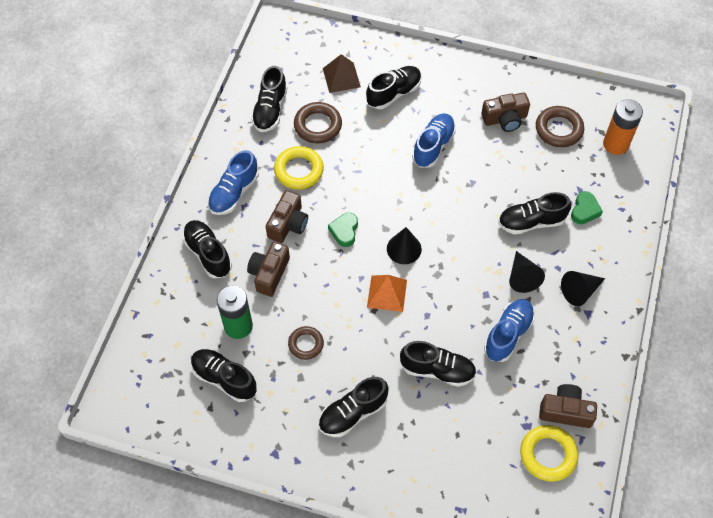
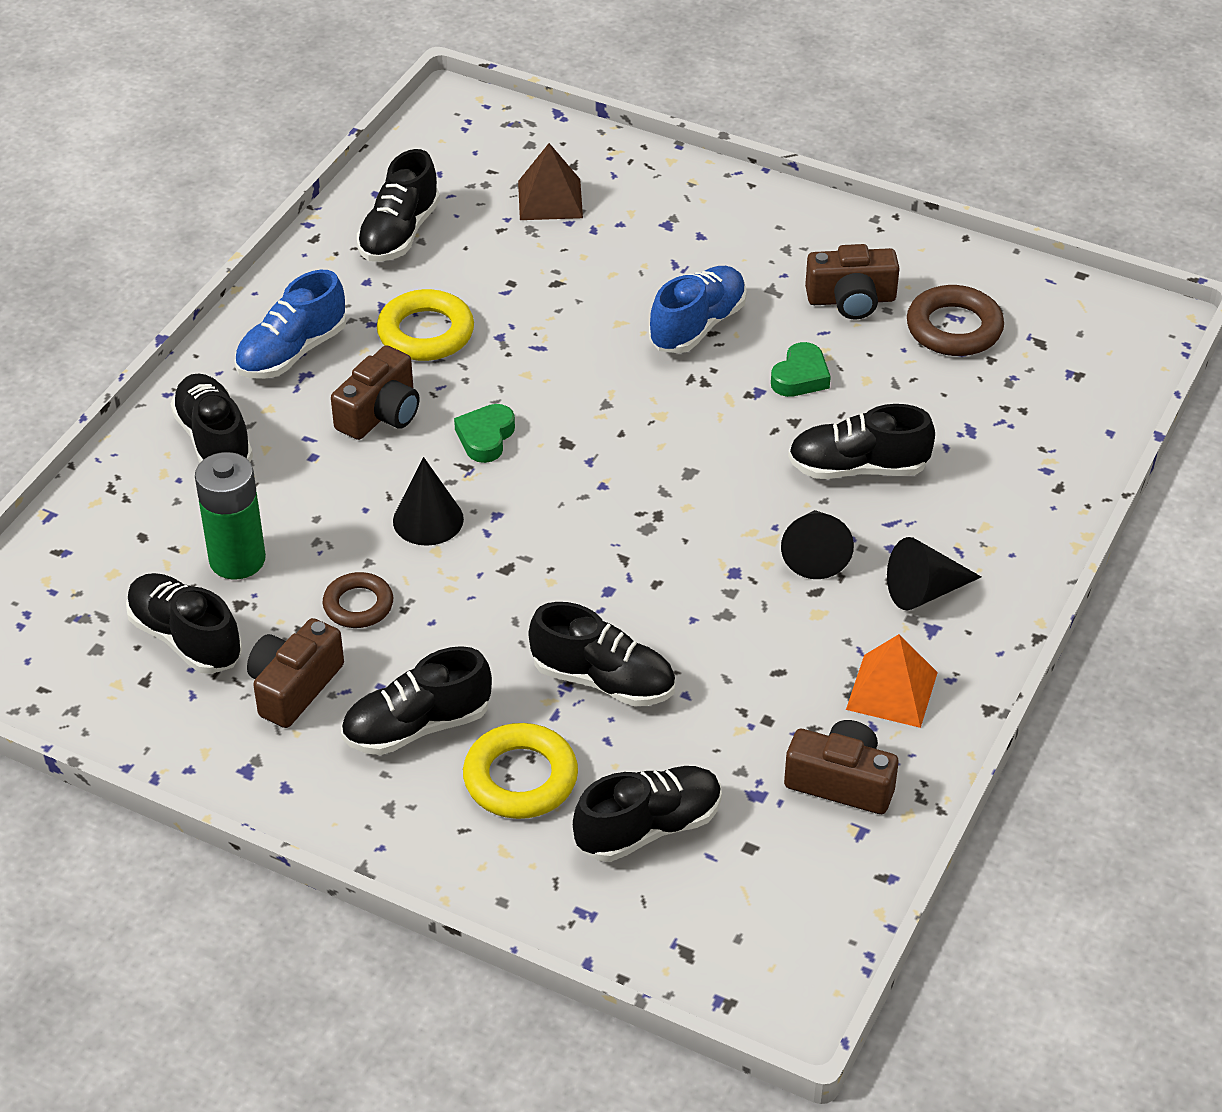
camera: 10 degrees right, 15 degrees down
brown camera [247,242,290,296] -> brown camera moved to [247,618,344,728]
brown ring [294,102,342,143] -> none
black shoe [366,66,422,109] -> black shoe moved to [573,766,722,862]
orange pyramid [367,275,407,312] -> orange pyramid moved to [846,634,938,728]
black cone [387,227,422,264] -> black cone moved to [393,457,464,546]
blue shoe [484,299,535,362] -> none
yellow ring [520,425,578,482] -> yellow ring moved to [463,723,578,819]
green heart [571,191,603,224] -> green heart moved to [771,342,831,397]
orange battery [603,99,643,155] -> none

